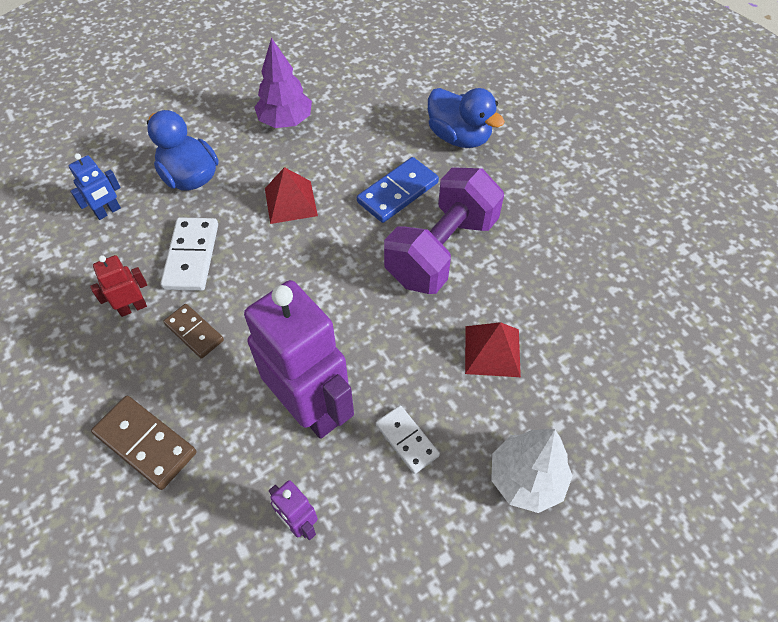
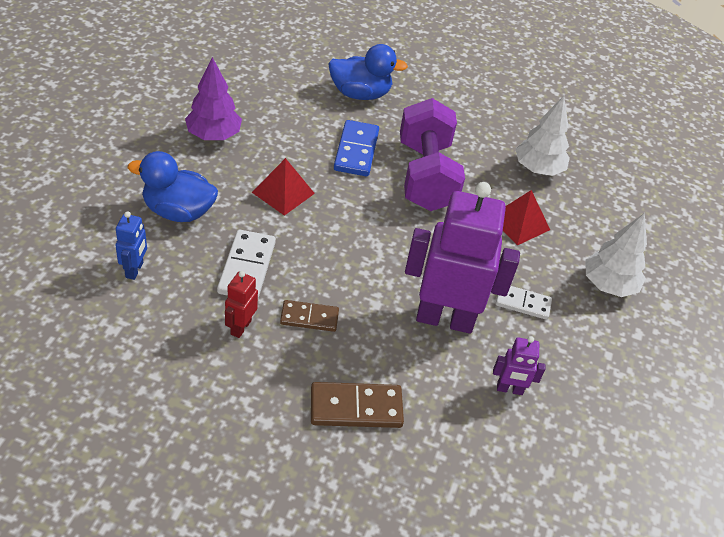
camera: 45 degrees left, 10 degrees down
white domino [160,217,218,291] -> white domino turned 45 degrees clockwise [217,230,276,298]
none -> white tree [516,96,570,176]

